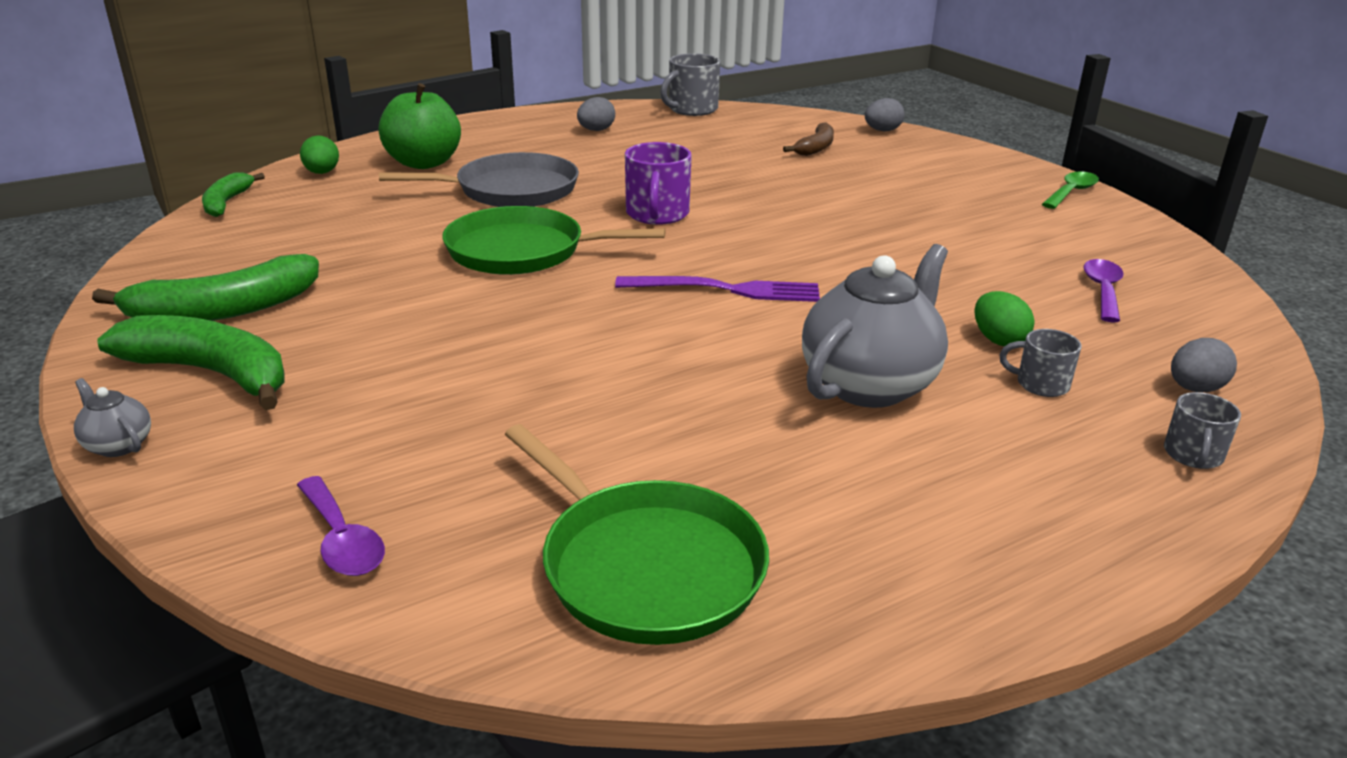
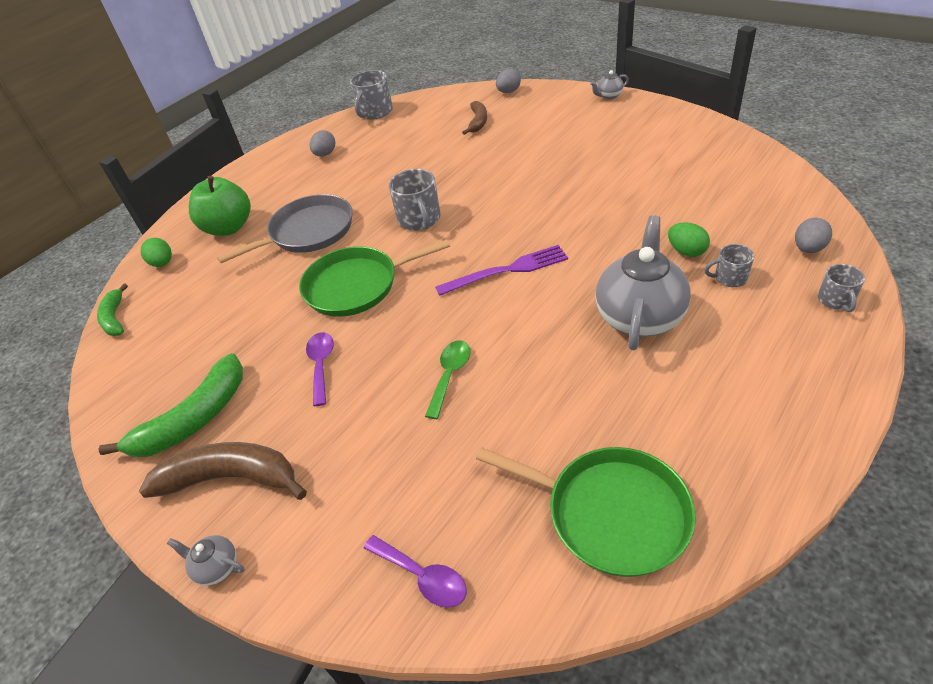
camera: 15 degrees left, 15 degrees up
green banana [97,315,284,410] -> brown banana [139,442,307,500]
purple mug [625,142,692,225] -> grey mug [389,169,441,231]
green spoon [1042,171,1099,209] -> green spoon moved to [425,341,471,419]
purple spoon [1083,259,1123,322] -> purple spoon moved to [306,332,334,406]
none -> grey teapot [590,70,629,100]

